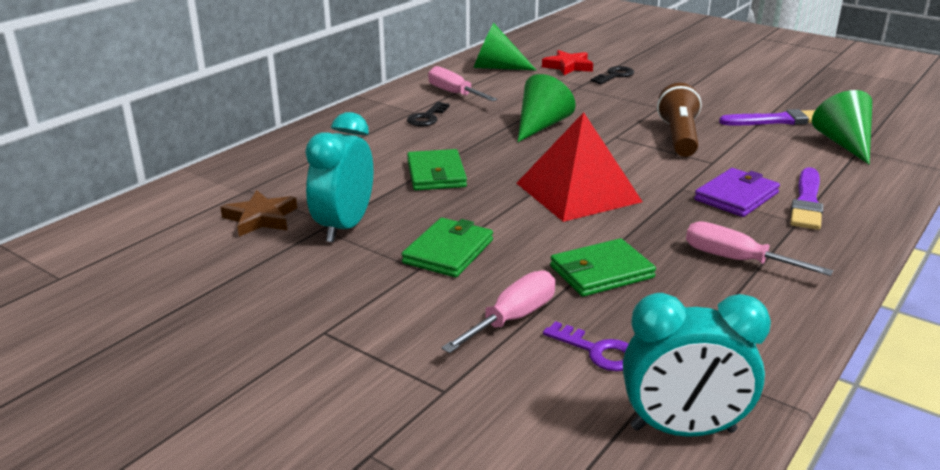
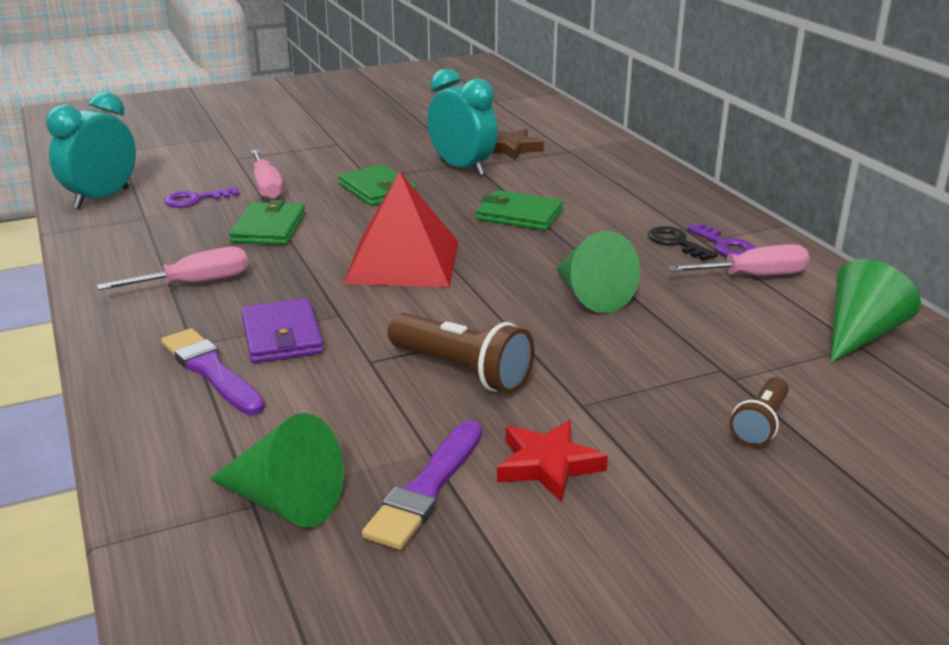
camera: 120 degrees right, 0 degrees up
red star [542,50,593,75] -> red star moved to [497,420,608,502]
black key [591,66,634,84] -> brown flashlight [730,377,789,447]
none -> purple key [687,223,755,256]

